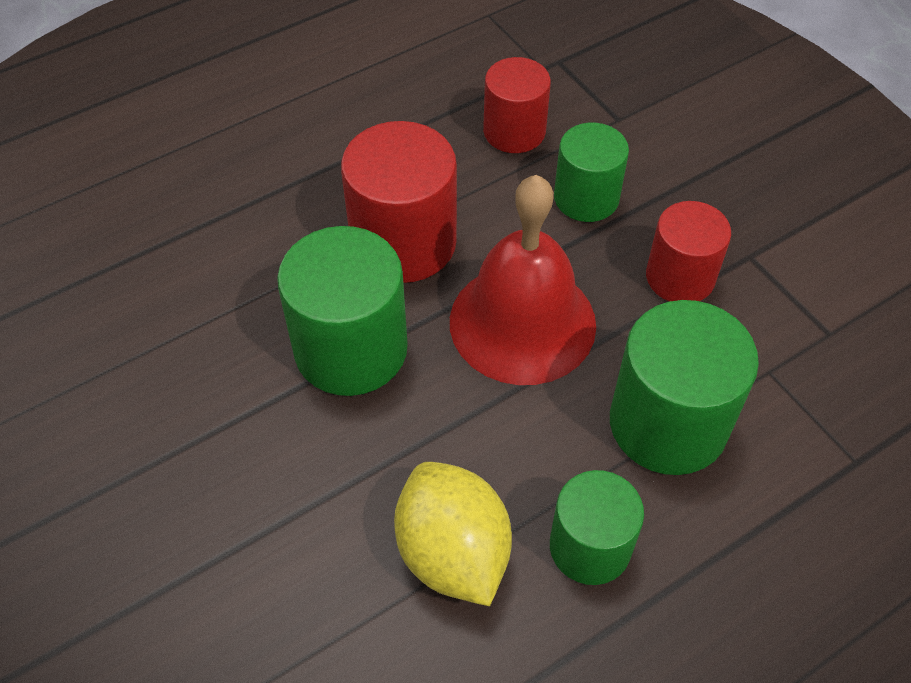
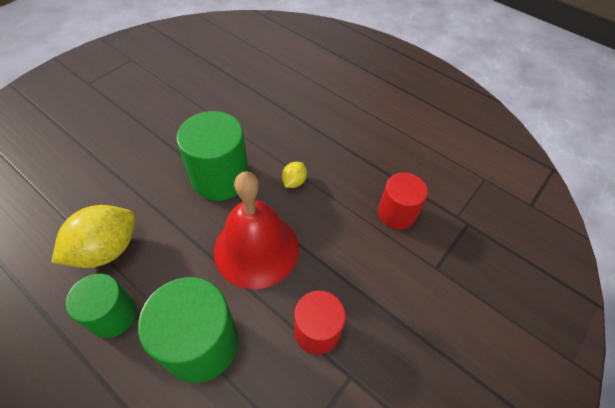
camera: 70 degrees right, 0 degrees up
red cylinder [341,121,457,283] -> yellow lemon [282,162,307,188]
green cylinder [554,123,629,222] -> none

